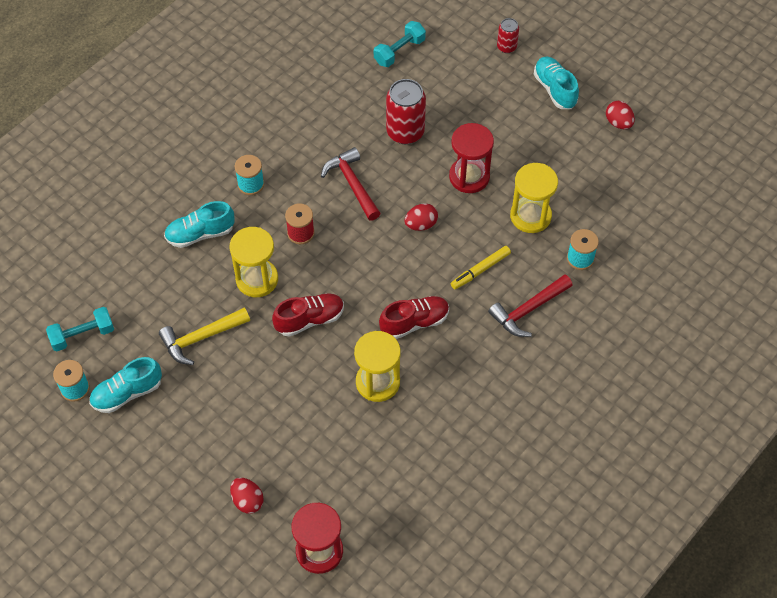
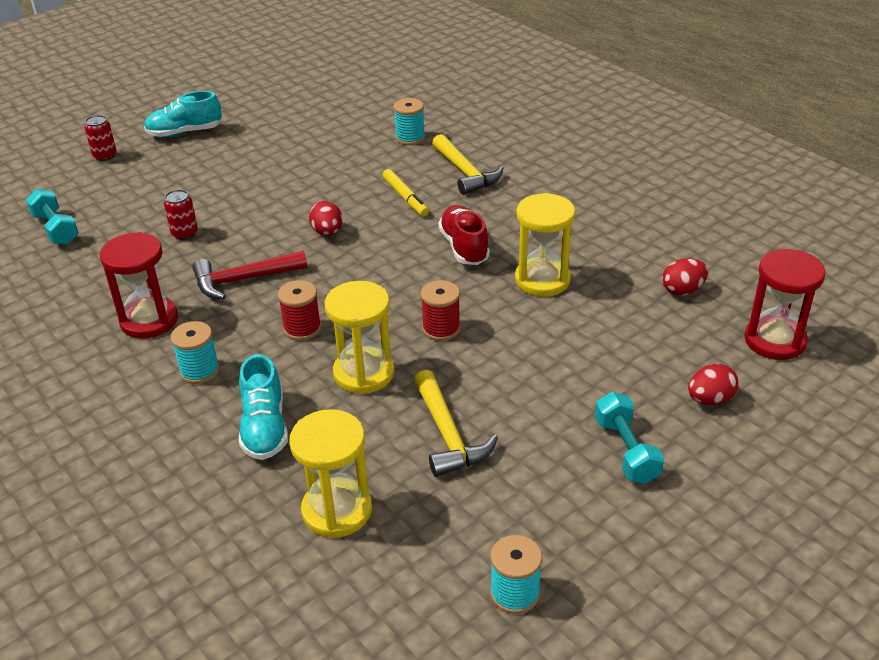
camera: 80 degrees left, 20 degrees down
turquoise dumbbell [46,307,114,351] -> turquoise dumbbell moved to [595,392,664,484]
turquoise shoe [89,357,162,413] -> none
red shoe [272,293,344,337] -> red spool [421,280,460,341]
red can [386,79,426,144] -> red can [164,190,198,240], size x0.55
red hourglass [449,123,494,193] -> red hourglass moved to [100,232,178,339]
red hammer [488,274,573,337] -> yellow hammer [432,134,503,195]
yellow hourglass [510,163,558,233] -> yellow hourglass moved to [289,409,372,538]
red egg [606,101,635,129] -> red egg moved to [662,258,708,296]

